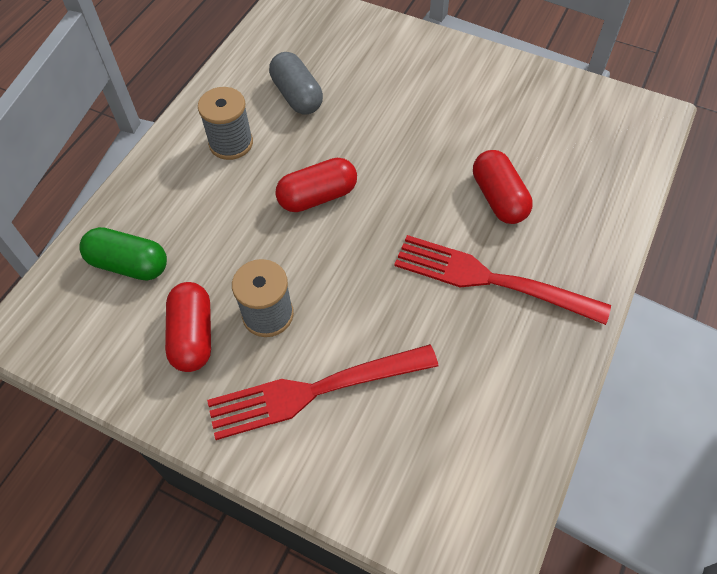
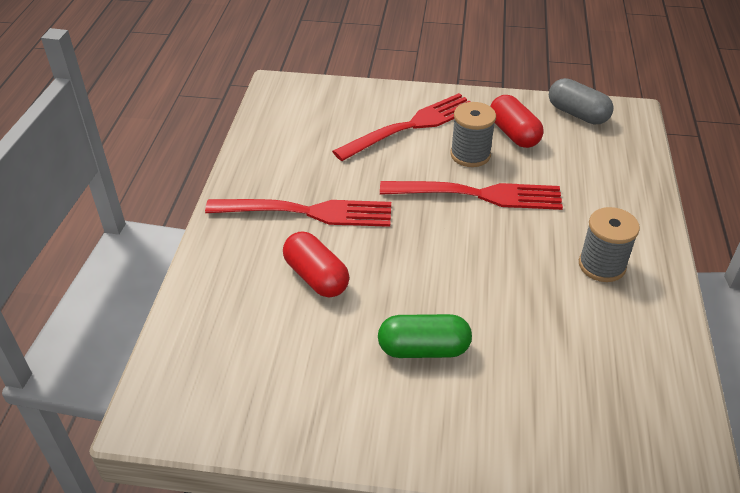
camera: 160 degrees right, 15 degrees down
green capsule [79,227,167,281] -> green capsule moved to [378,314,472,358]
grey capsule [269,52,323,114] -> grey capsule moved to [549,78,613,124]
red capsule [275,158,357,212] -> none
none -> red fork [380,181,563,210]

